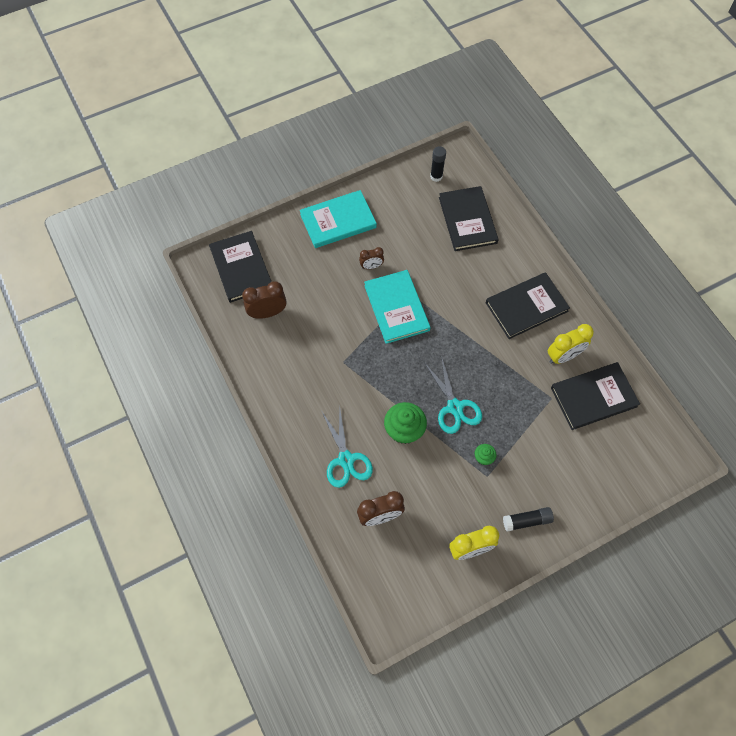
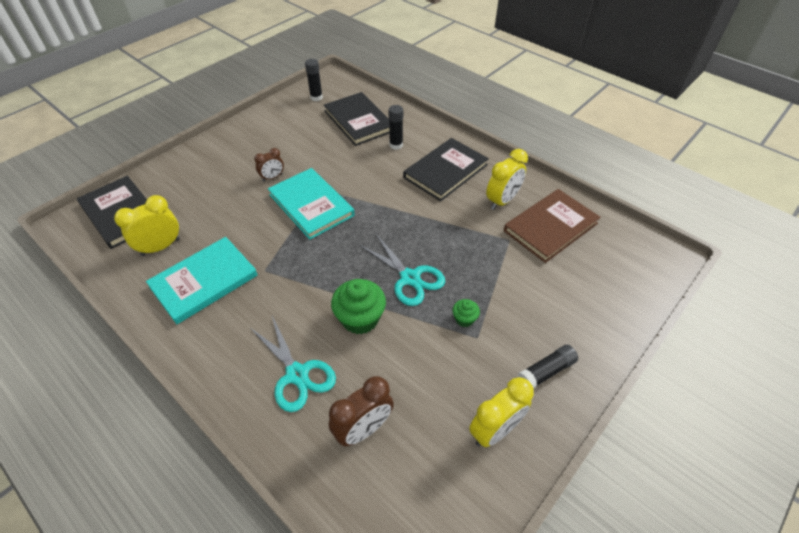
camera: 20 degrees left, 15 degrees down
brown clock [242,281,287,319] -> yellow clock [114,195,180,256]
turquoise book [300,190,377,248] -> turquoise book moved to [146,237,258,324]
black book [551,362,640,430] -> brown book [504,189,601,263]
none -> black glue stick [389,105,403,150]

